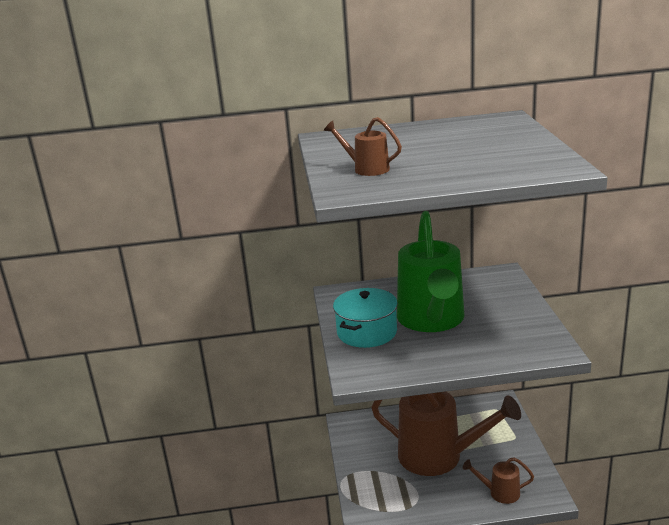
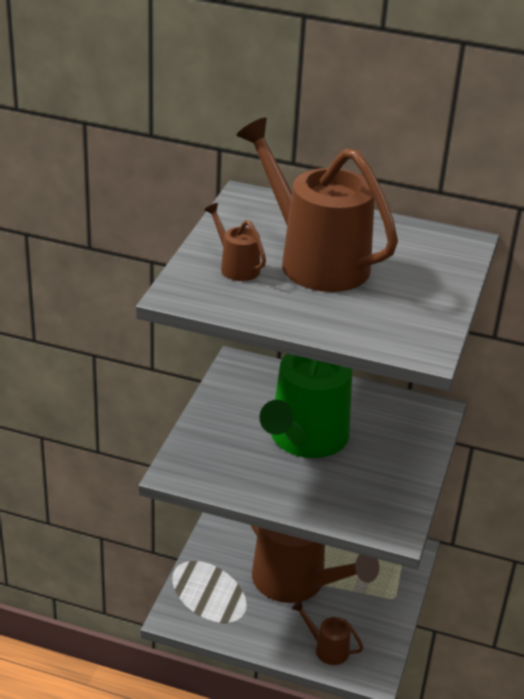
camera: 20 degrees right, 10 degrees up
turquoise pot [333,288,398,348] -> none
none -> brown watering can [236,117,398,292]

